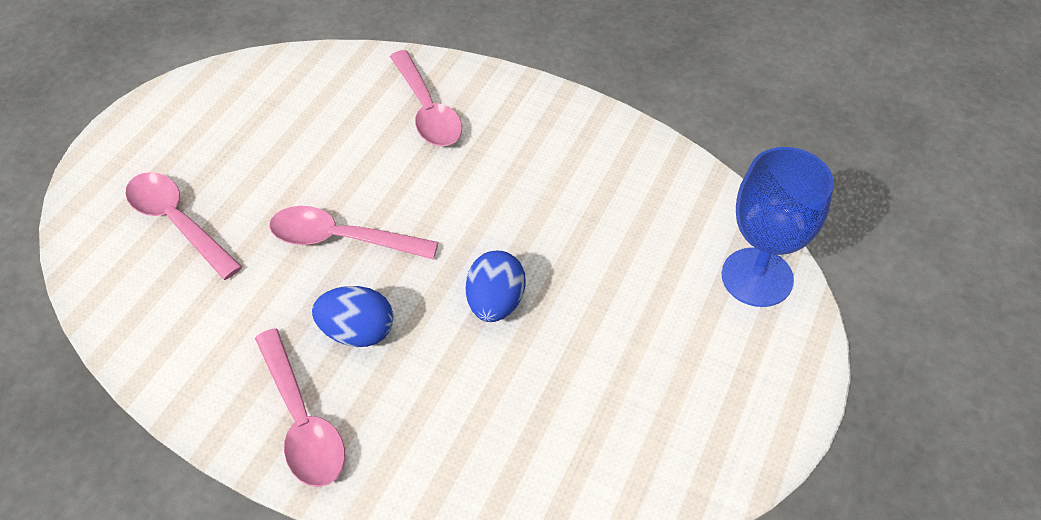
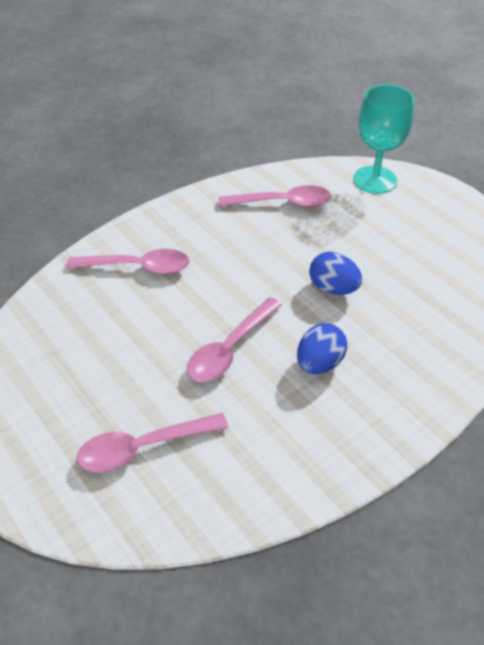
camera: 65 degrees left, 5 degrees down
pink spoon [255,328,345,487] -> pink spoon moved to [218,185,331,207]
blue goblet [722,147,834,307] -> turquoise goblet [353,84,414,194]

